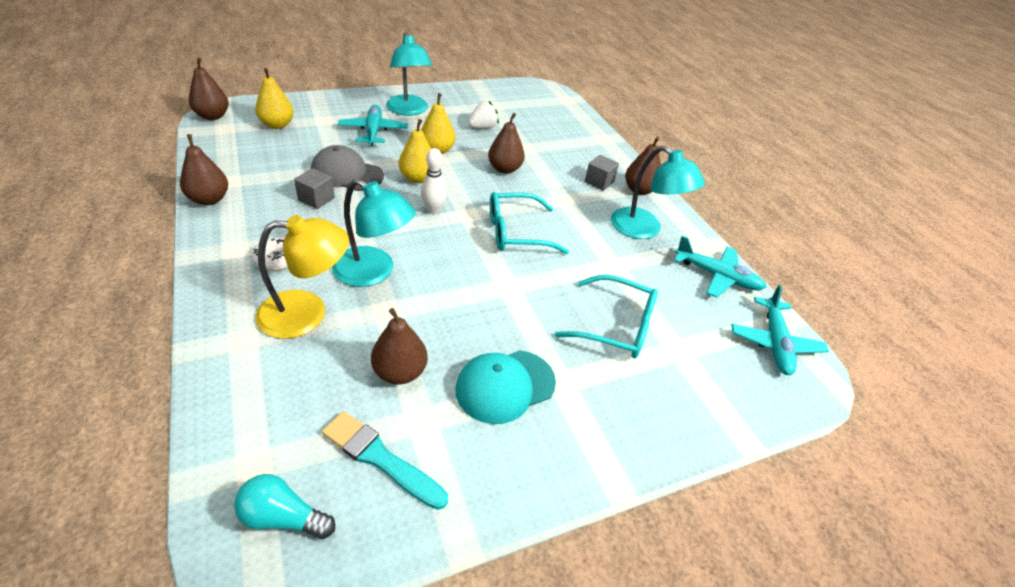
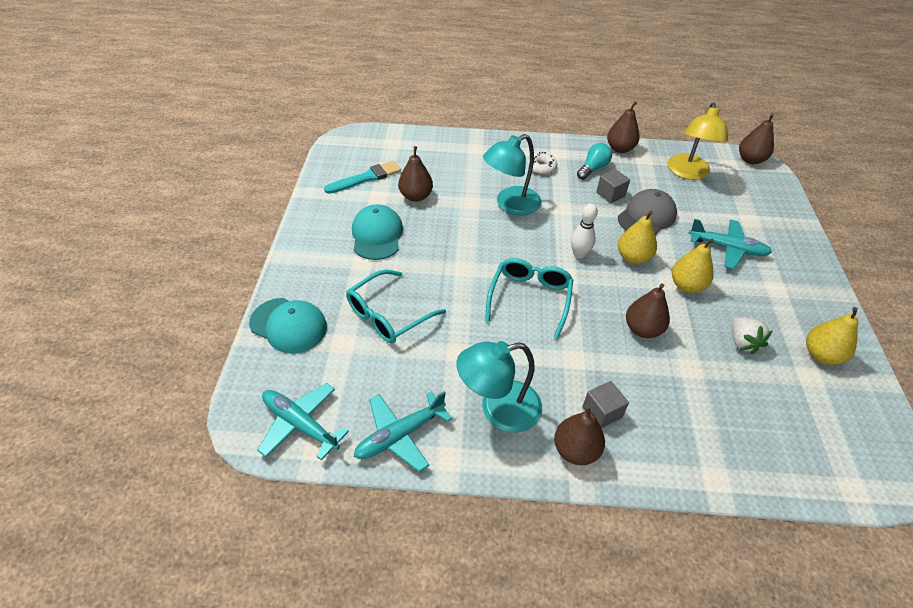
camera: 120 degrees right, 5 degrees up
turquoise light bulb [234,474,335,539] -> turquoise light bulb moved to [577,143,612,180]
yellow pear [255,68,294,129] -> yellow pear moved to [806,307,858,365]
yellow lamp [255,215,349,339] -> yellow lamp moved to [668,103,728,180]
turquoise lamp [386,32,433,116] -> none
none -> turquoise cap [249,298,327,354]

